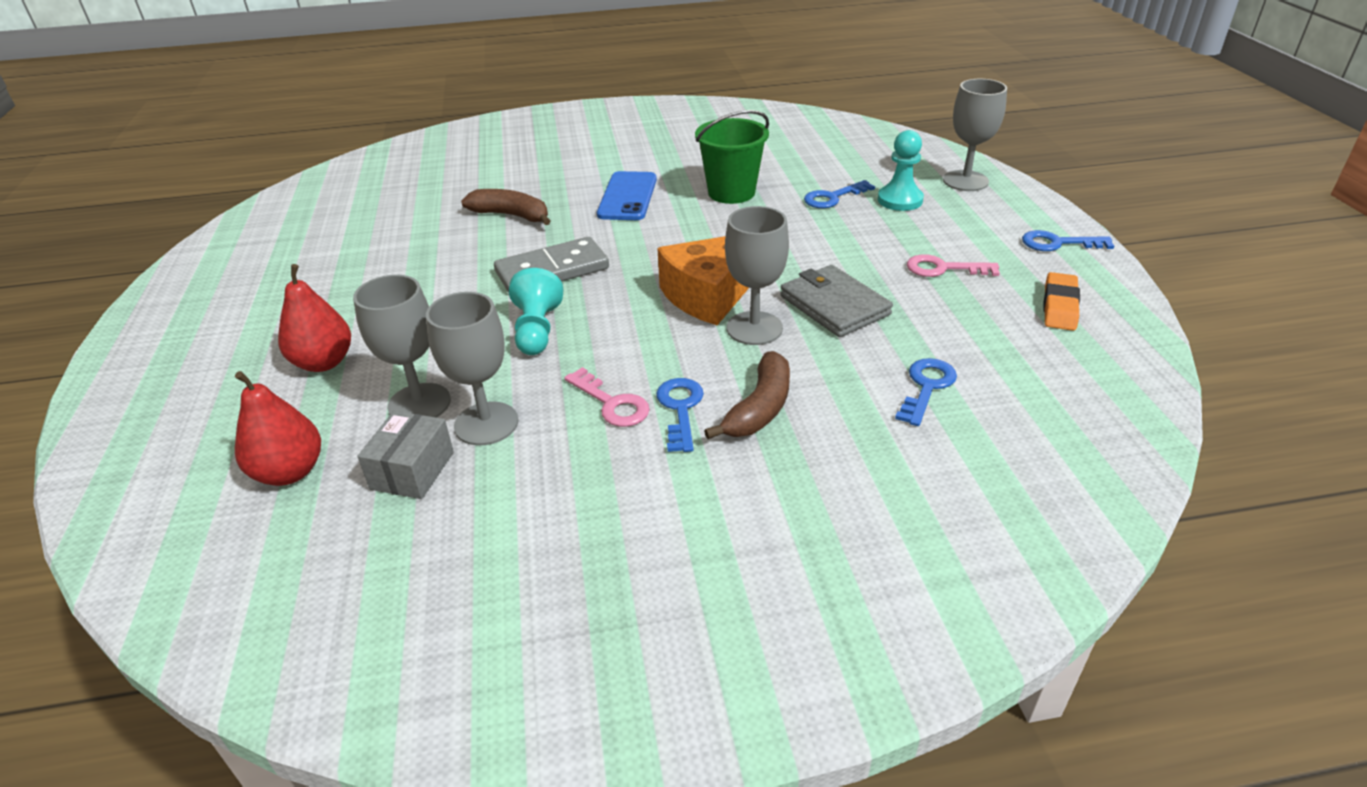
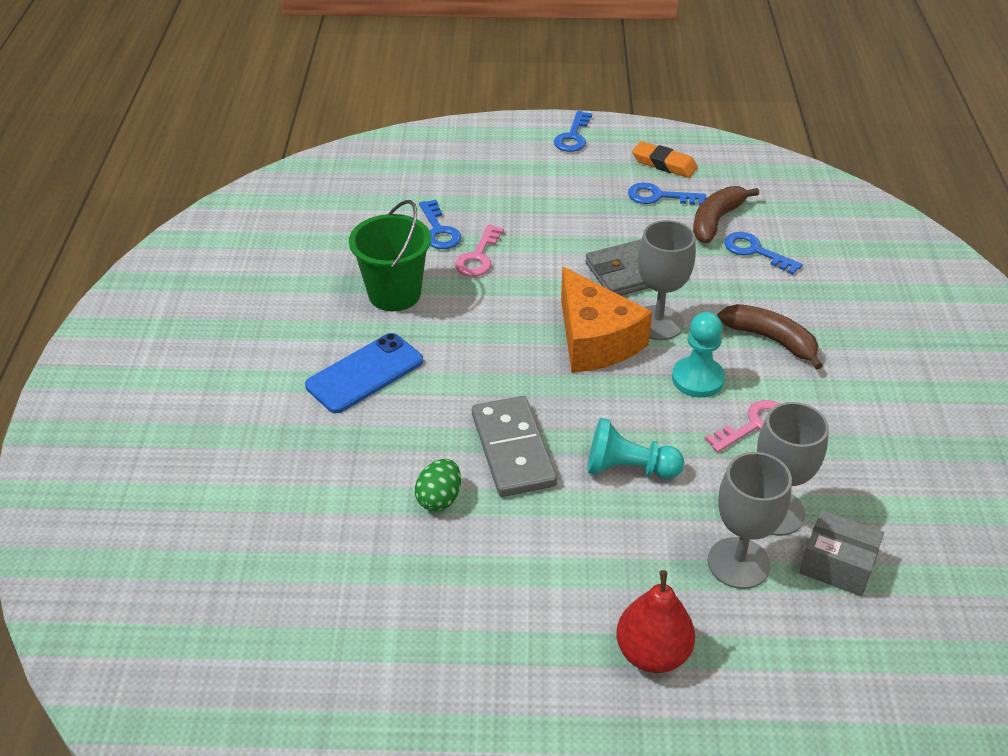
camera: 80 degrees left, 5 degrees up
red pear [235,371,321,486] -> none
brown banana [461,189,551,225] -> brown banana moved to [693,186,759,243]
blue phone [597,171,657,220] -> blue phone turned 60 degrees counterclockwise [305,333,423,413]
blue key [656,378,704,452] -> blue key moved to [628,183,706,206]
turquoise pawn [878,130,924,211] -> turquoise pawn moved to [672,312,725,398]
pink key [907,254,1000,277] -> pink key moved to [455,225,504,277]
grey goblet [943,79,1007,191] -> none
none -> green egg [415,459,461,511]

